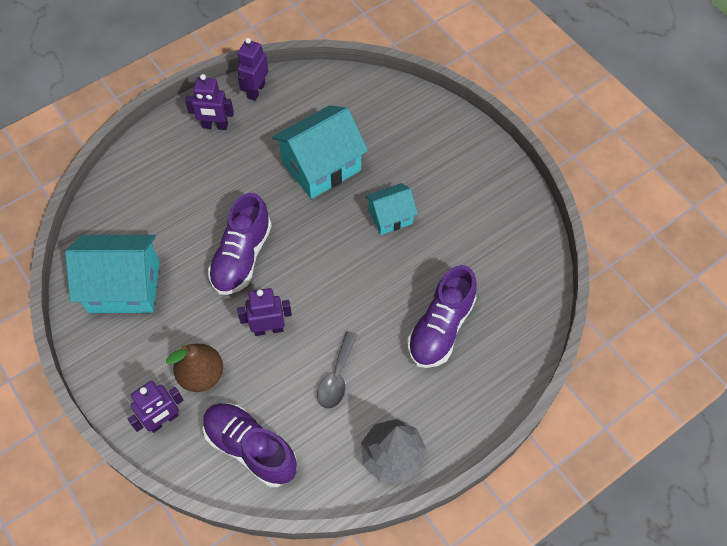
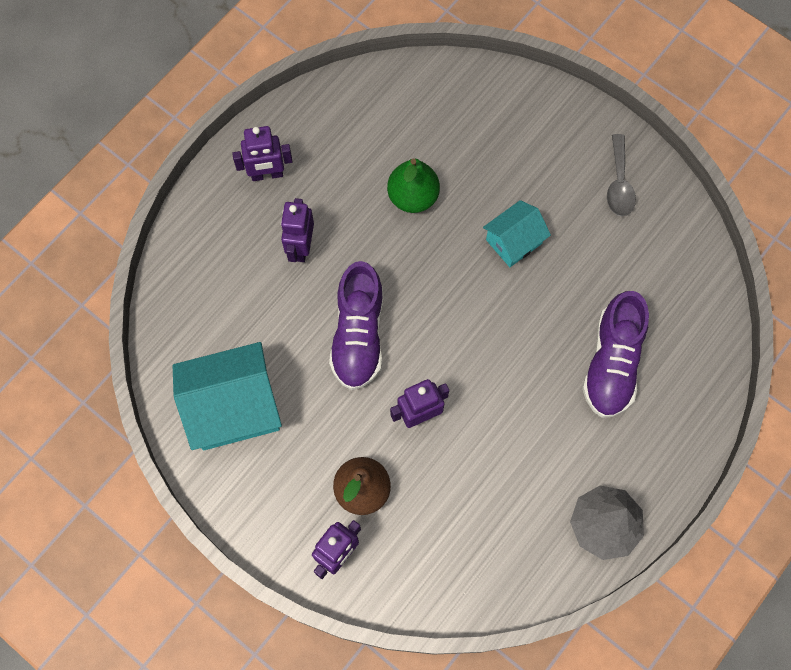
camera: 15 degrees left, 10 degrees up
purple shoe [203,403,297,487] -> none
purple robot [237,38,268,101] -> purple robot moved to [281,198,314,262]
turquoise house [272,105,368,199] -> green pear [387,159,440,213]
grey spoon [317,331,357,409] -> grey spoon moved to [607,134,636,216]

